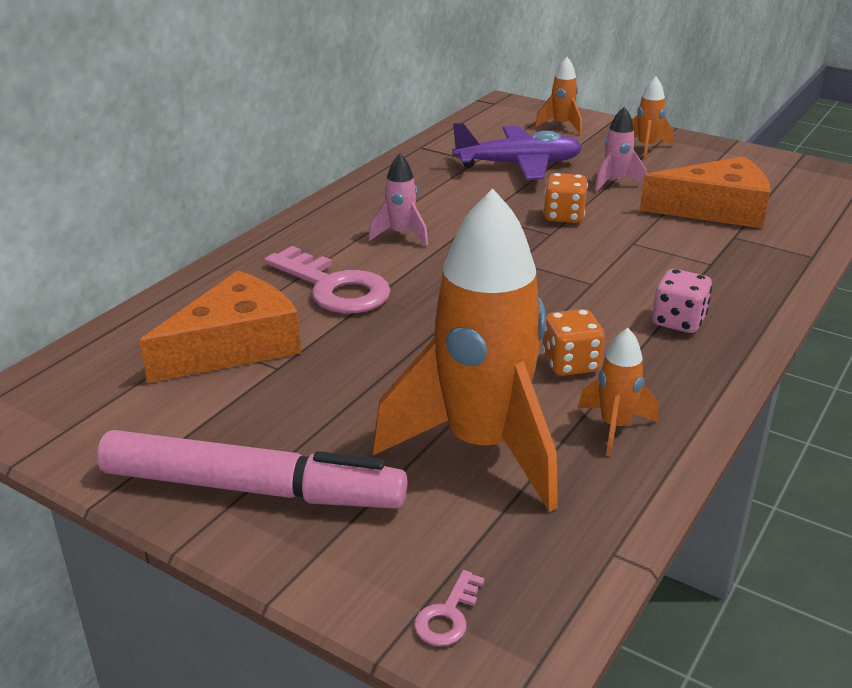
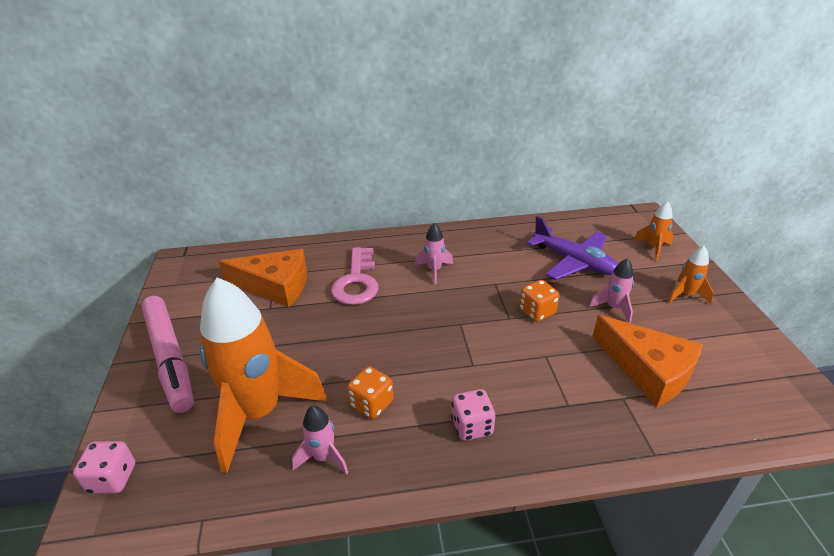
camera: 50 degrees right, 5 degrees up
pink key [414,570,485,646] -> pink dice [73,441,135,493]
orange rocket [578,328,659,456] -> pink rocket [292,406,348,475]

